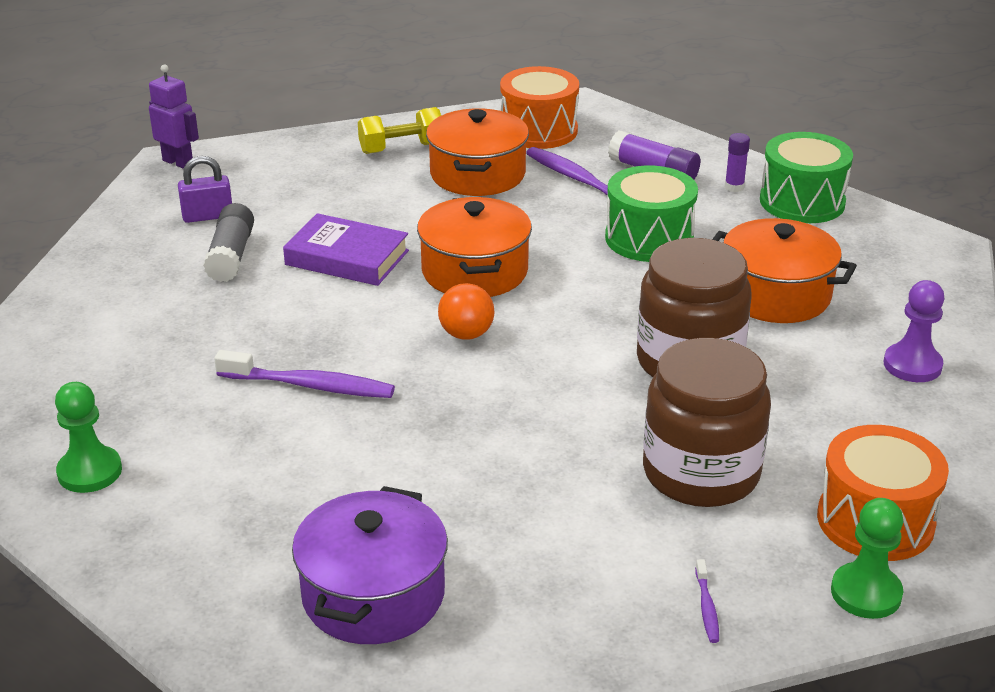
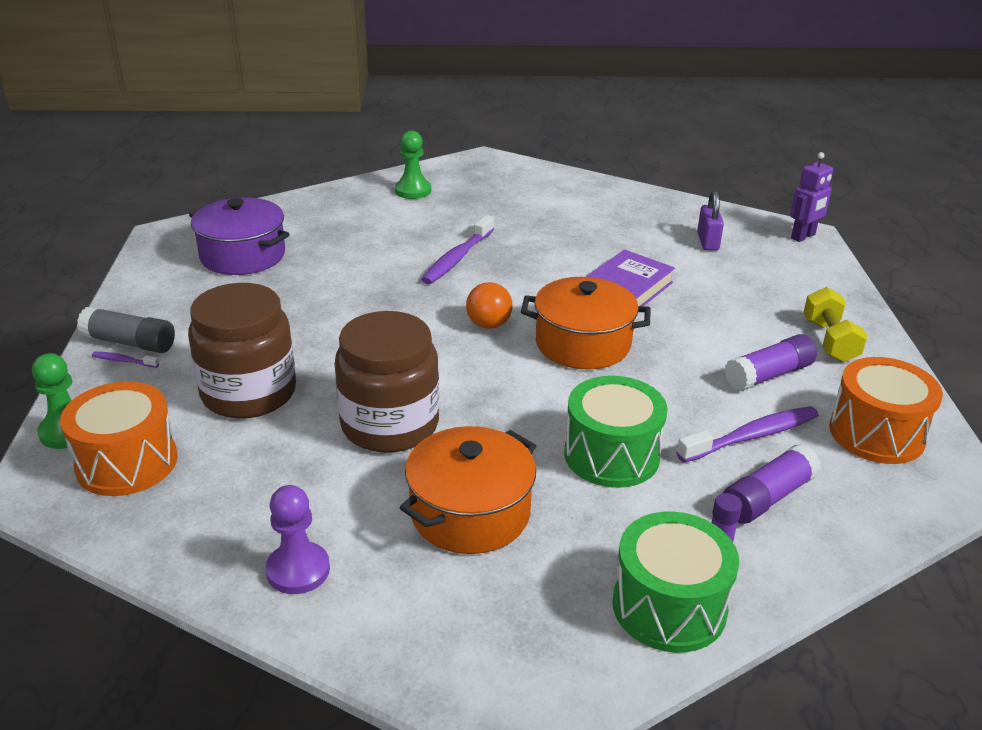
camera: 105 degrees right, 0 degrees up
grey glue stick [203,203,254,282] -> grey glue stick moved to [77,306,175,353]
orange pot [426,108,529,196] -> purple glue stick [724,334,817,391]

